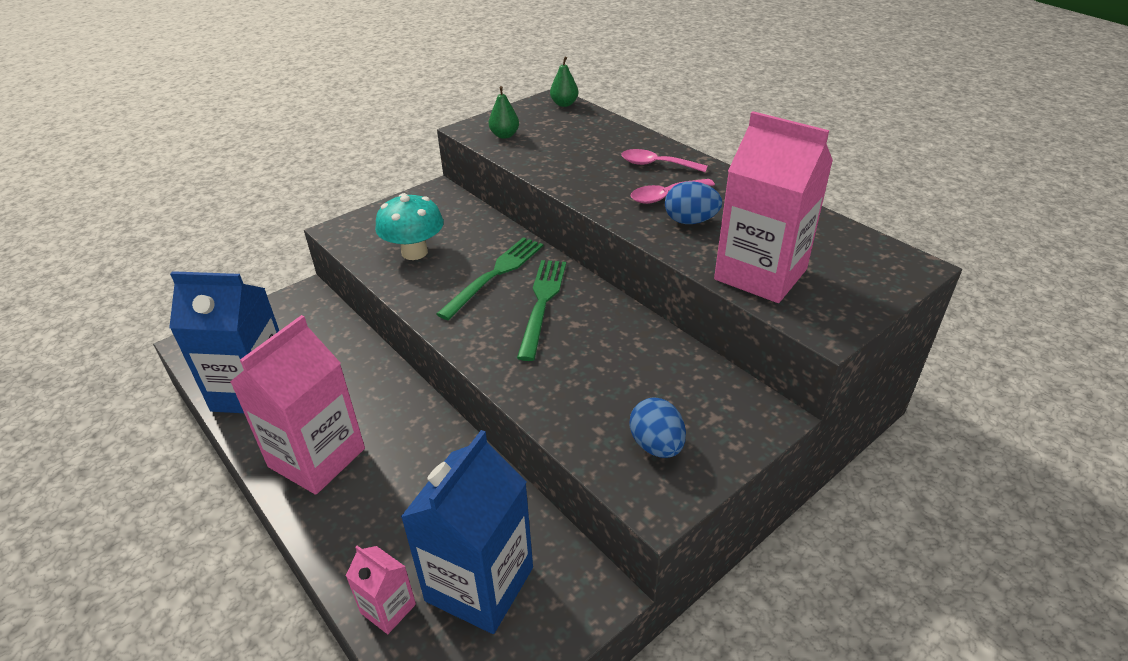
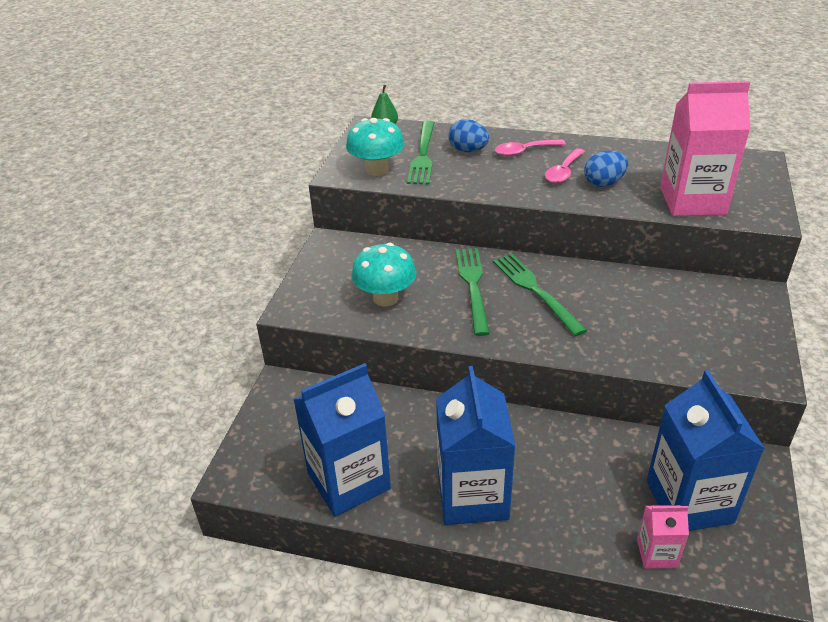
camera: 35 degrees left, 0 degrees up
pink carton [230,315,365,495] -> blue carton [436,366,516,525]
green pear [489,86,519,139] -> turquoise mushroom [346,118,405,176]
blue egg [630,397,686,458] -> blue egg moved to [448,119,489,152]
none -> green fork [407,121,435,184]

